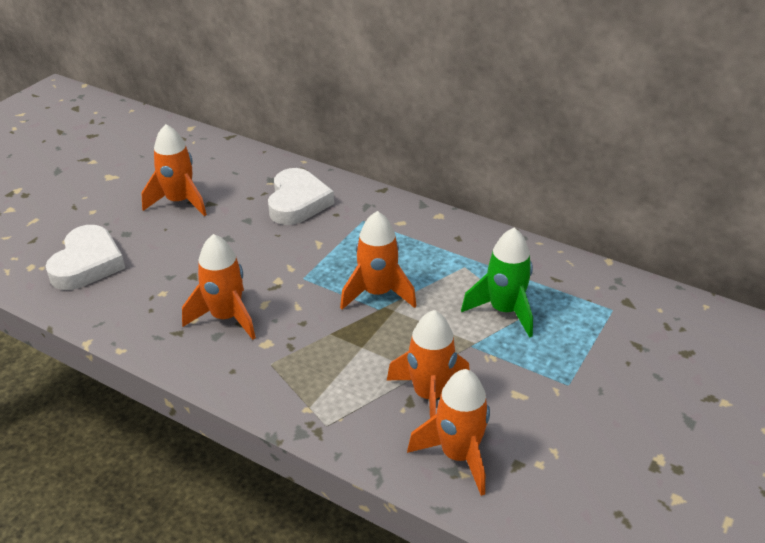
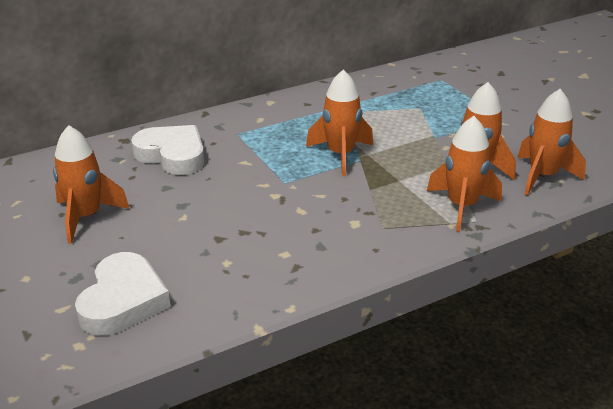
camera: 60 degrees left, 5 degrees down
white heart [46,225,125,290] -> white heart turned 60 degrees clockwise [75,252,171,336]
orange rocket [182,234,256,340] -> orange rocket moved to [427,116,502,232]
green rocket [461,228,533,338] -> none

